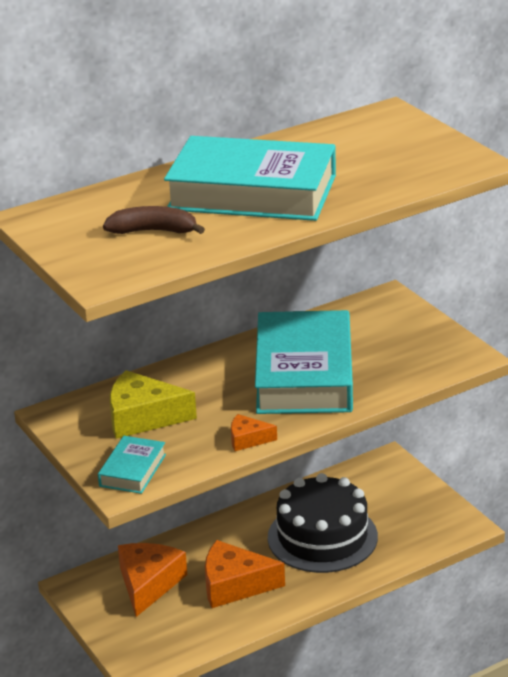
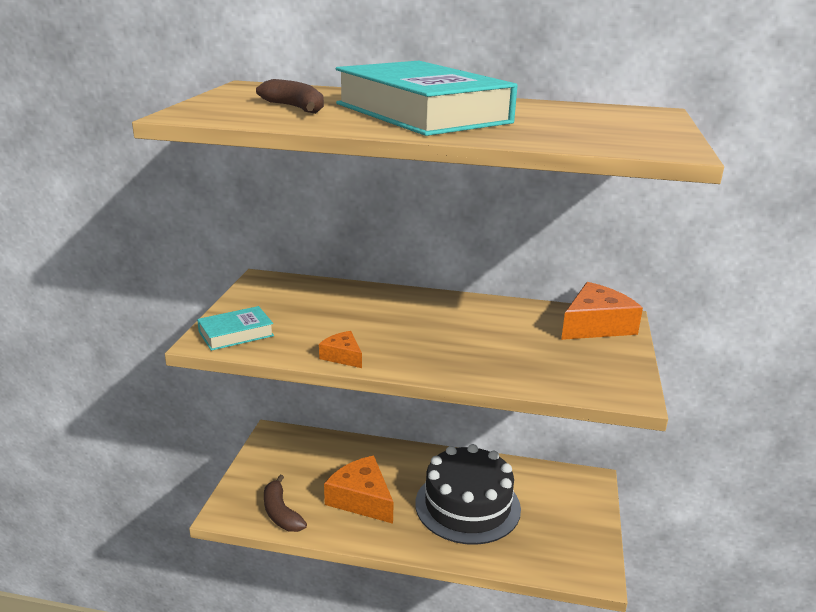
camera: 40 degrees right, 5 degrees down
yellow cheese [110,370,197,439] -> none
orange cheese [118,543,187,617] -> orange cheese moved to [561,282,643,340]
turquoise book [255,310,353,414] -> none
none -> brown banana [264,475,307,532]

